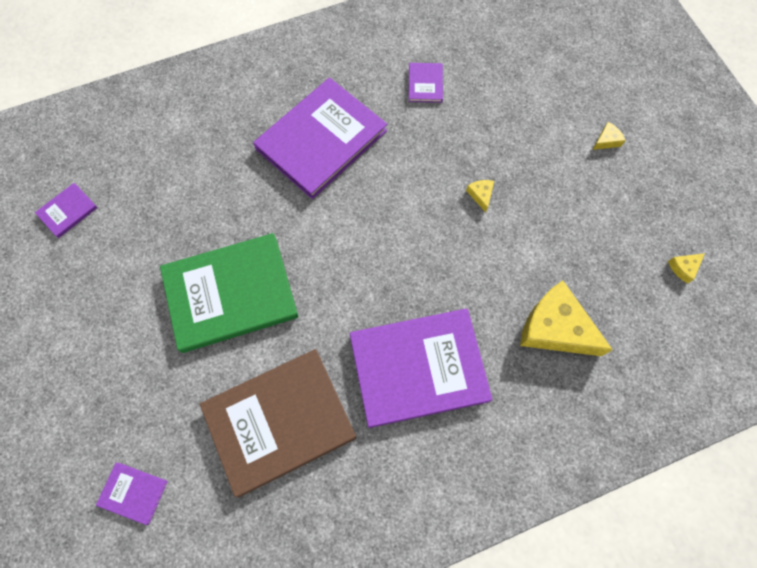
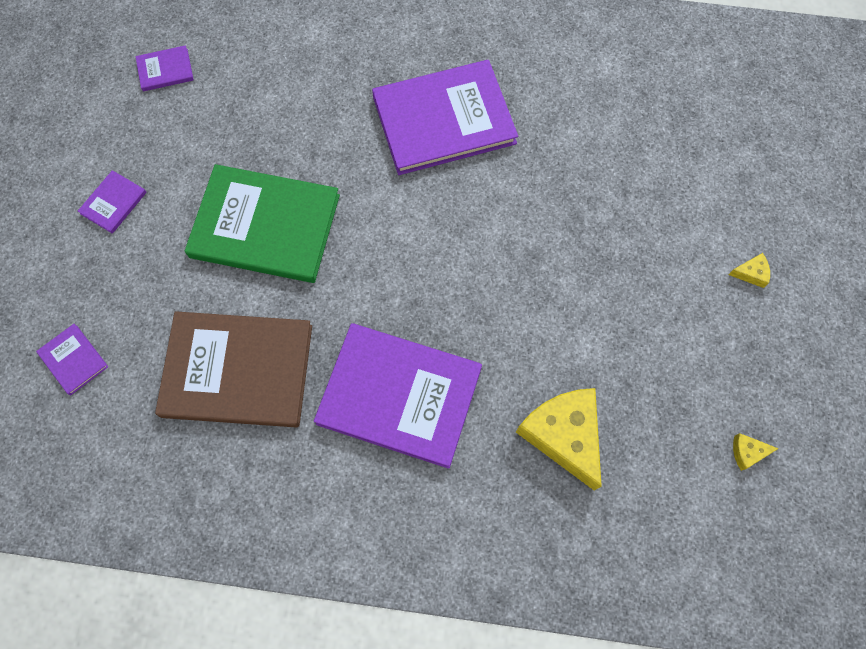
camera: 30 degrees right, 0 degrees up
purple book [409,63,443,103] -> purple book moved to [78,170,147,234]
yellow cheese [466,180,494,212] -> none

